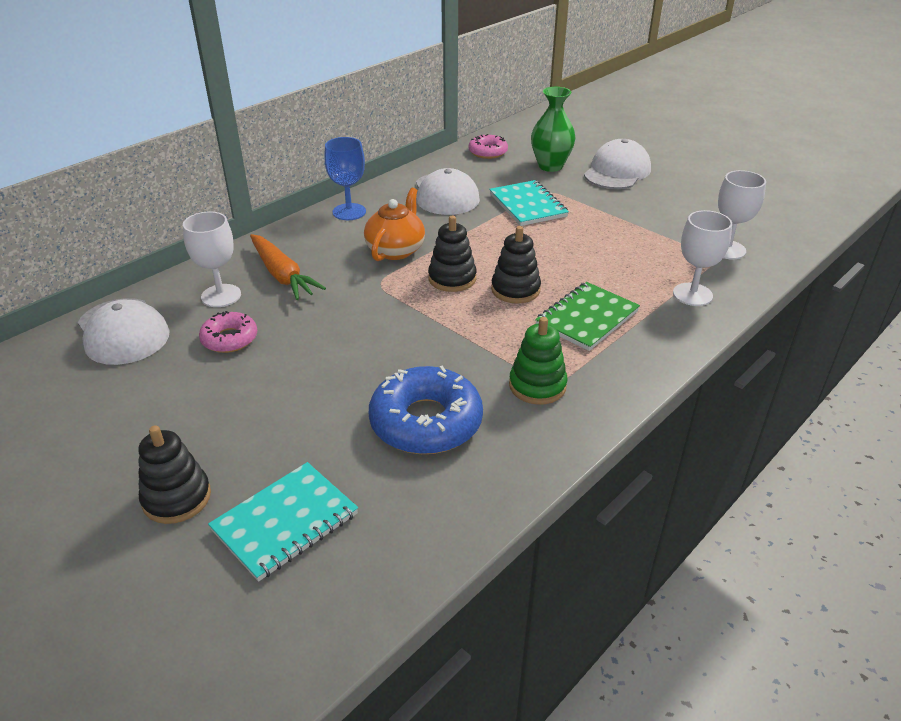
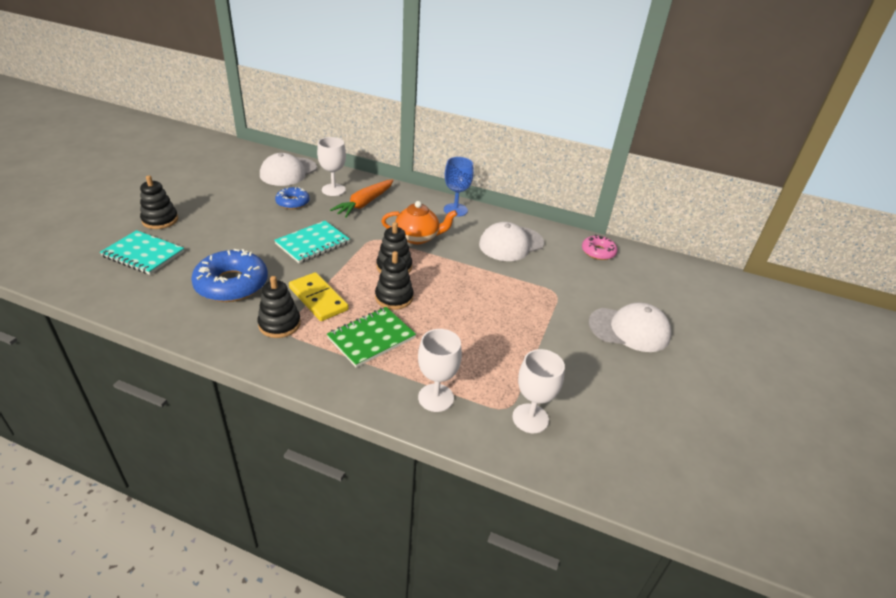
camera: 65 degrees right, 0 degrees up
pink donut [199,311,257,353] -> blue donut [275,187,310,209]
turquoise notebook [489,180,569,226] -> turquoise notebook moved to [274,221,350,263]
green stacking toy [509,317,568,405] -> black stacking toy [257,276,301,338]
green vase [531,87,576,172] -> none
green notebook [535,282,640,351] -> green notebook turned 60 degrees counterclockwise [327,307,416,367]
none -> yellow domino [289,272,349,321]

